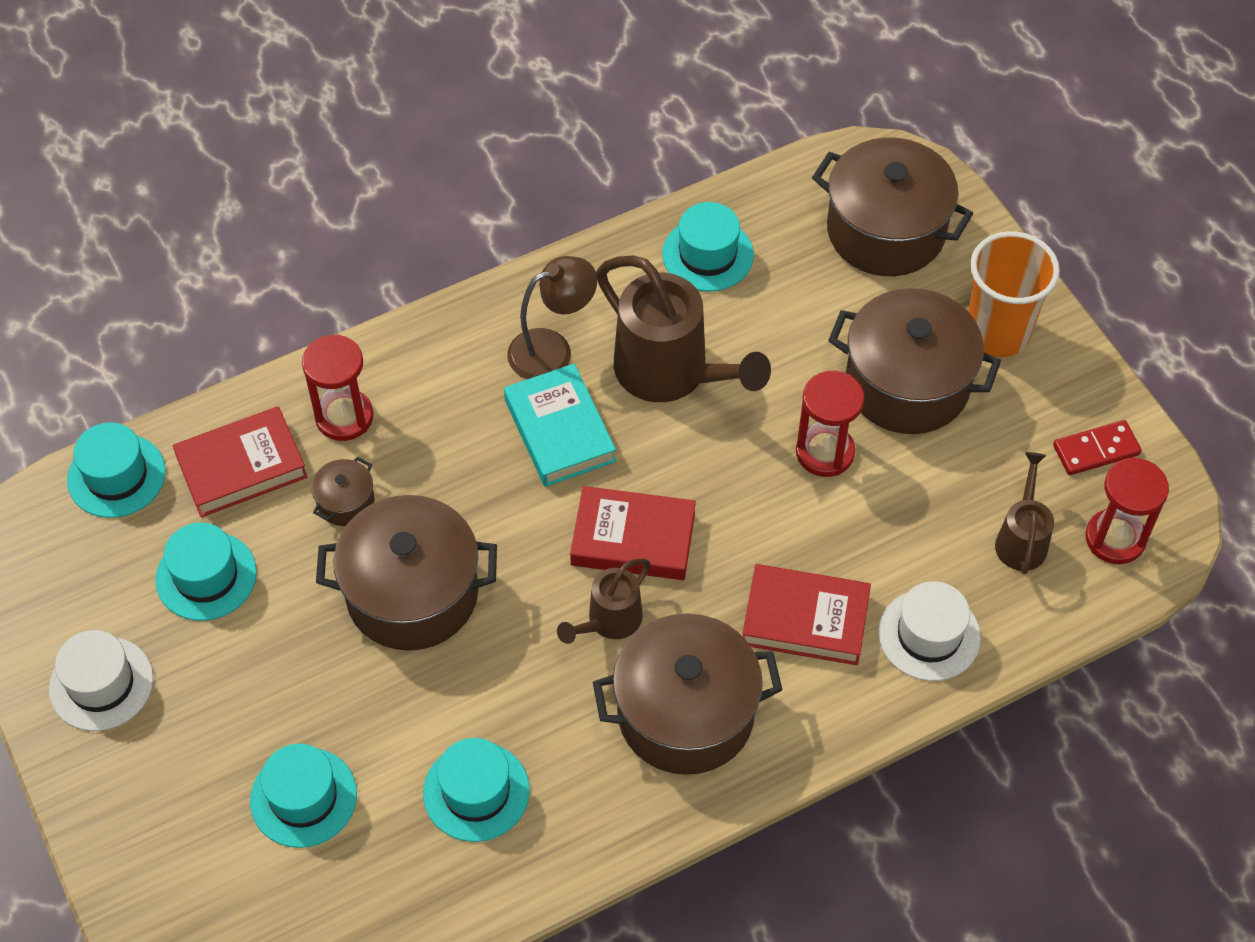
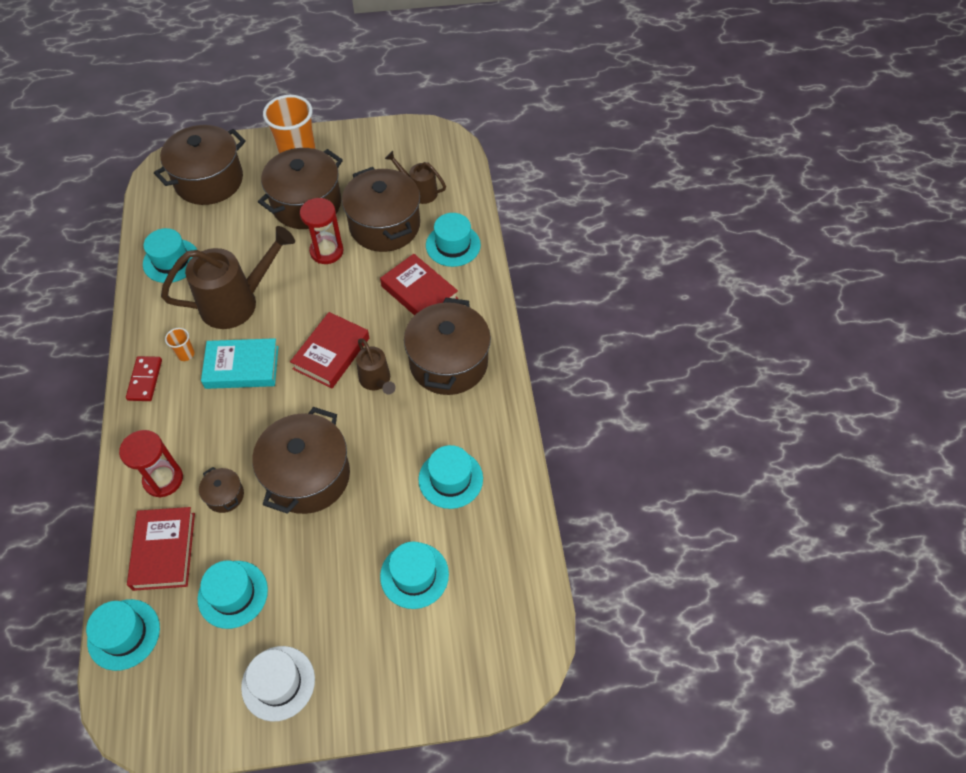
camera: 70 degrees left, 0 degrees up
brown lamp [507,256,597,379] -> orange cup [165,328,195,361]
red book [742,564,871,665] -> red book turned 75 degrees counterclockwise [380,254,458,316]
white hat [878,581,981,681] -> turquoise hat [426,213,481,267]
red domino [1053,420,1142,475] -> red domino moved to [126,356,162,401]
red hourglass [1086,457,1169,564] -> none
none -> brown pot [342,167,420,252]

